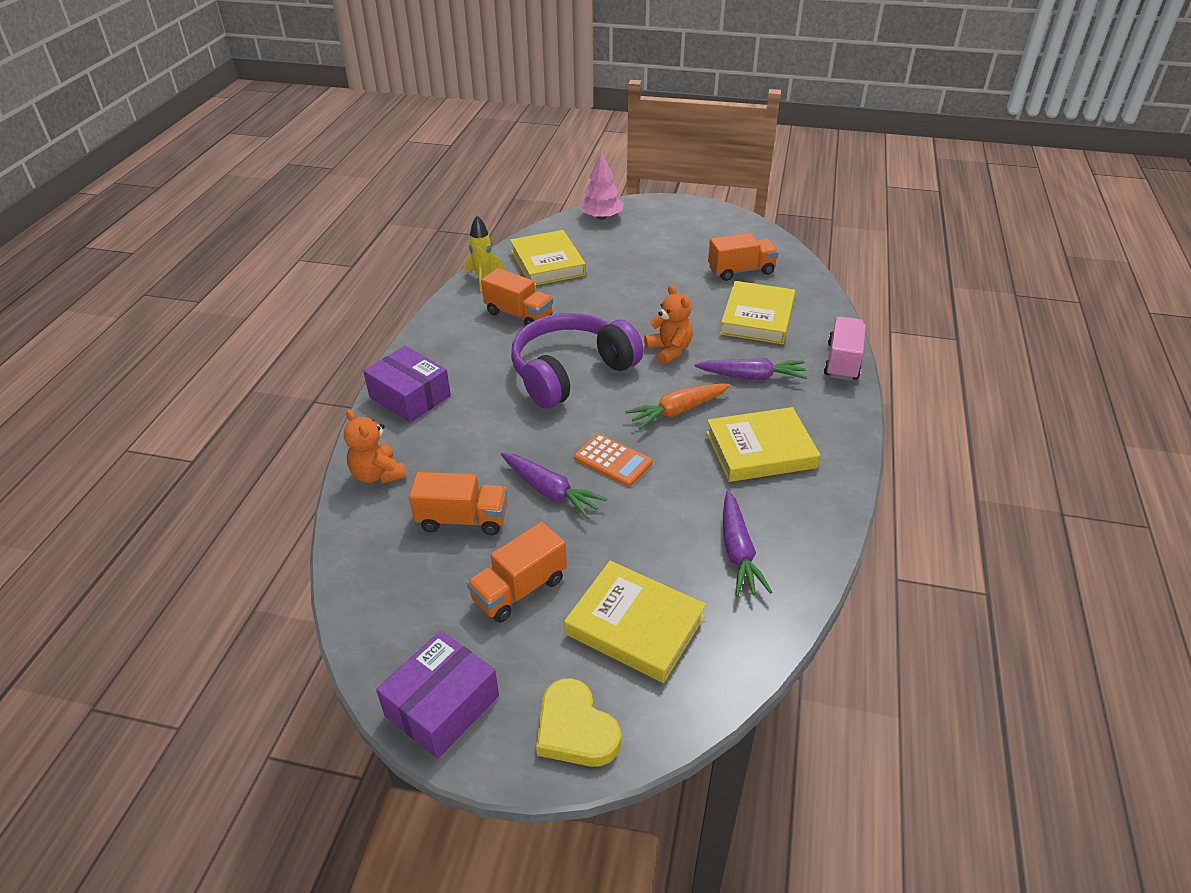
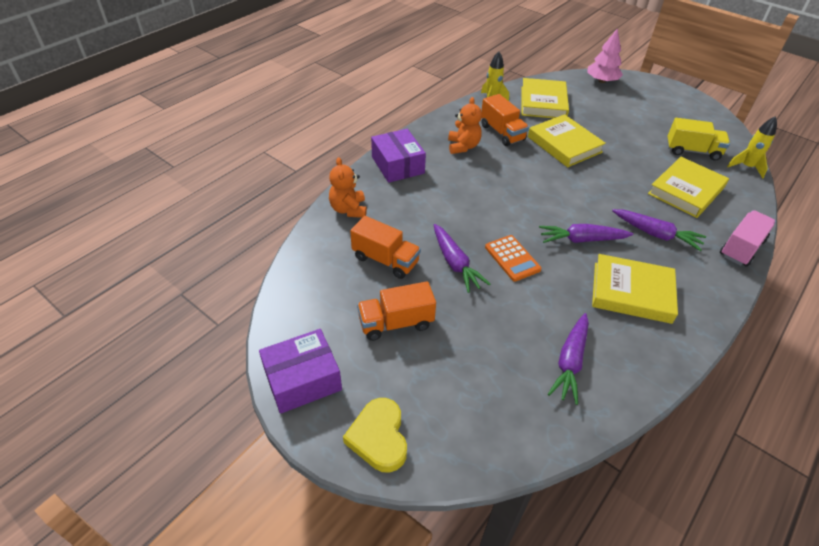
camera: 25 degrees right, 5 degrees up
purple headphones [511,313,644,409] -> none
yellow book [564,561,706,683] -> yellow book moved to [528,114,606,167]
orange carrot [625,383,731,429] -> purple carrot [539,224,633,243]
orange teddy bear [644,285,693,365] -> orange teddy bear moved to [448,97,482,154]
orange truck [708,233,779,281] -> yellow truck [667,118,730,161]
none -> yellow rocket [727,116,777,179]

